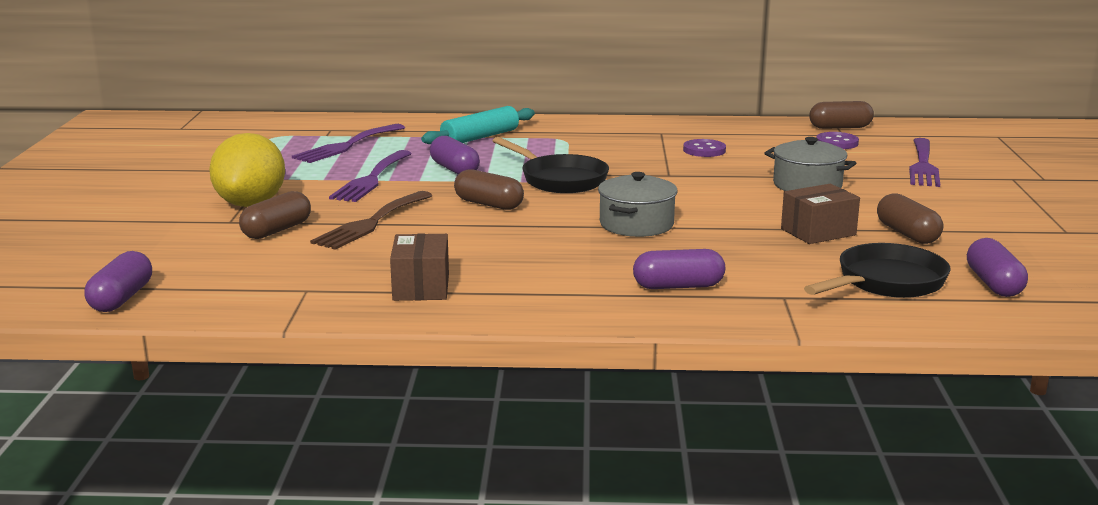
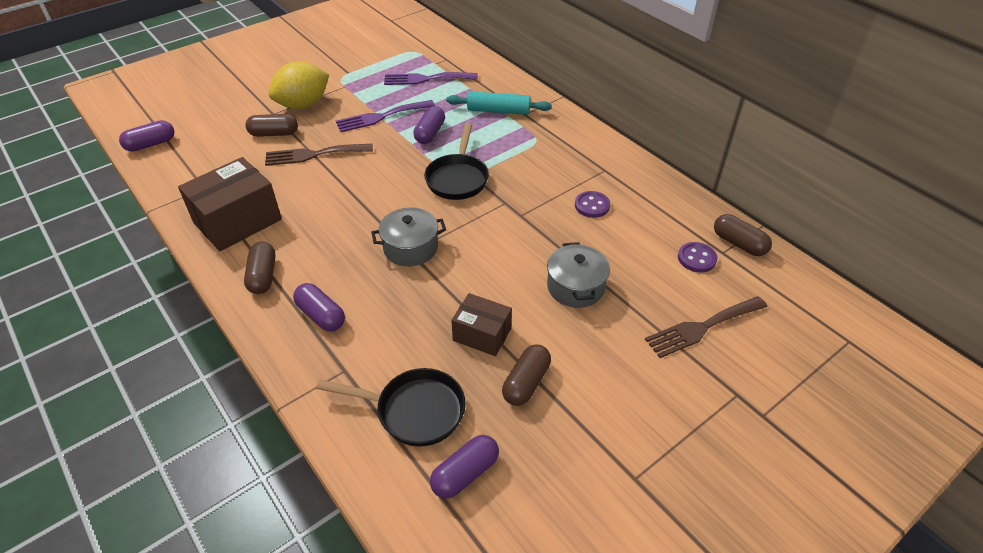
camera: 50 degrees right, 25 degrees up
brown box [390,234,449,301] -> brown box [178,157,282,251], size x1.69
brown capsule [454,169,524,210] -> brown capsule moved to [244,242,275,294]
purple fork [909,138,940,187] -> brown fork [645,296,767,358]

